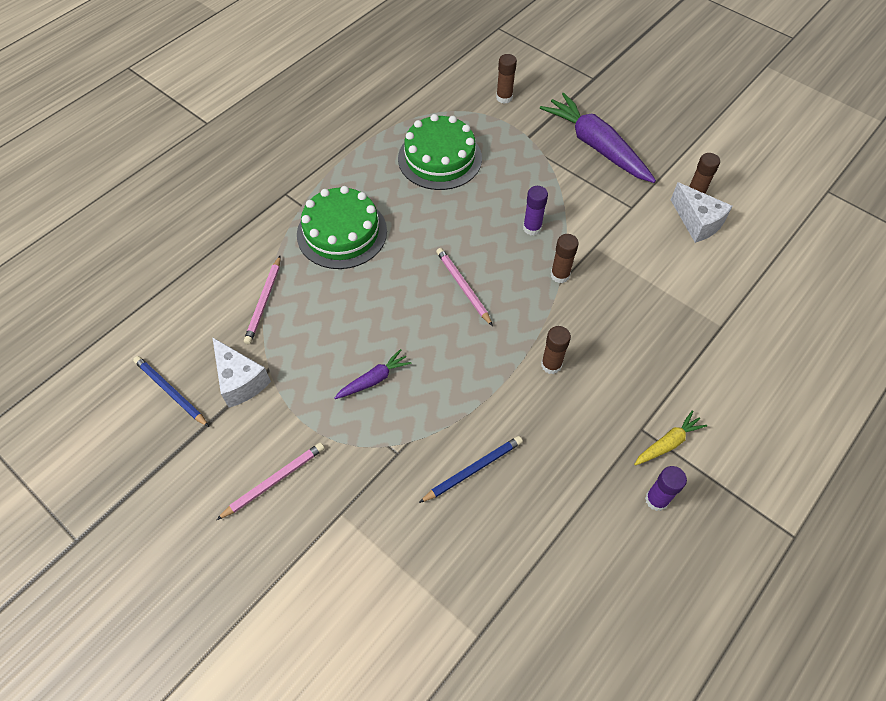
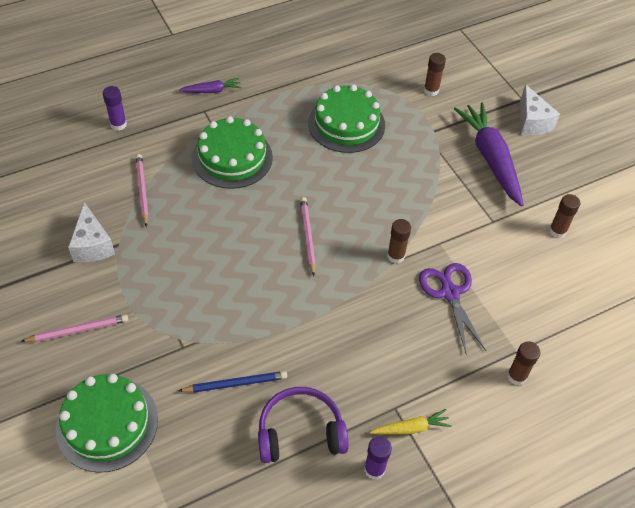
camera: 20 degrees right, 5 degrees down
blue pencil [133,356,209,427] -> none
pink pencil [244,256,281,344] -> pink pencil turned 135 degrees clockwise [136,154,149,227]
purple carrot [334,349,412,399] -> purple carrot moved to [179,78,242,93]
purple glue stick [523,186,548,235] -> purple glue stick moved to [103,86,127,131]
brown glue stick [541,326,571,374] -> brown glue stick moved to [507,341,540,385]
white cheese [671,182,733,243] -> white cheese moved to [520,84,560,135]
none -> green cake [56,374,158,473]
none -> purple headphones [258,387,349,463]
none -> purple scissors [419,263,486,355]

